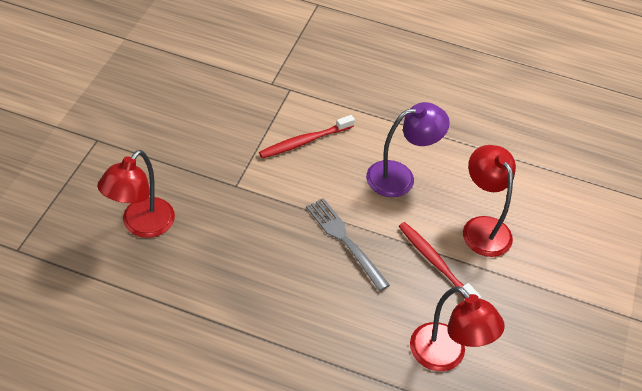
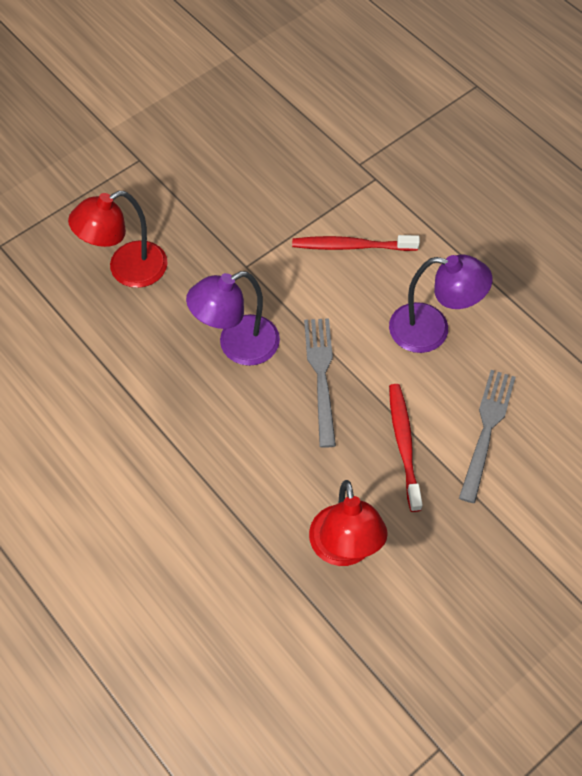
camera: 35 degrees right, 10 degrees up
red lamp [463,145,516,257] -> grey fork [459,370,516,503]
none -> purple lamp [186,271,280,366]

